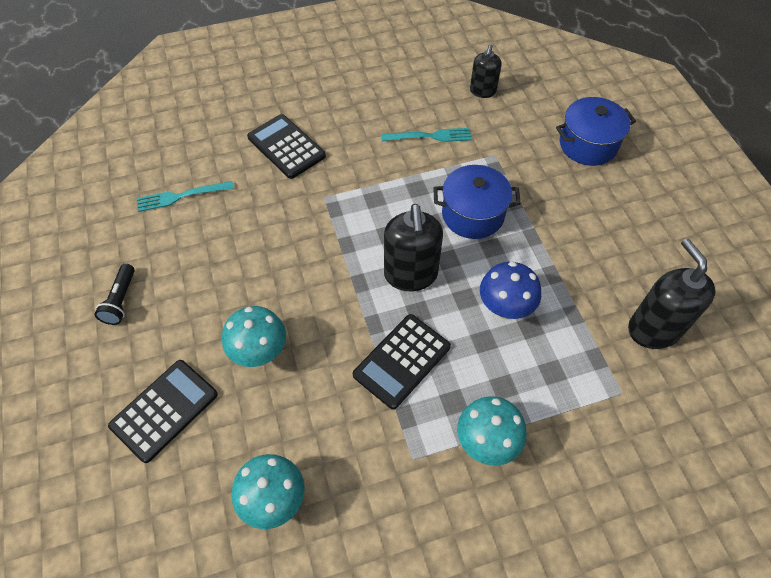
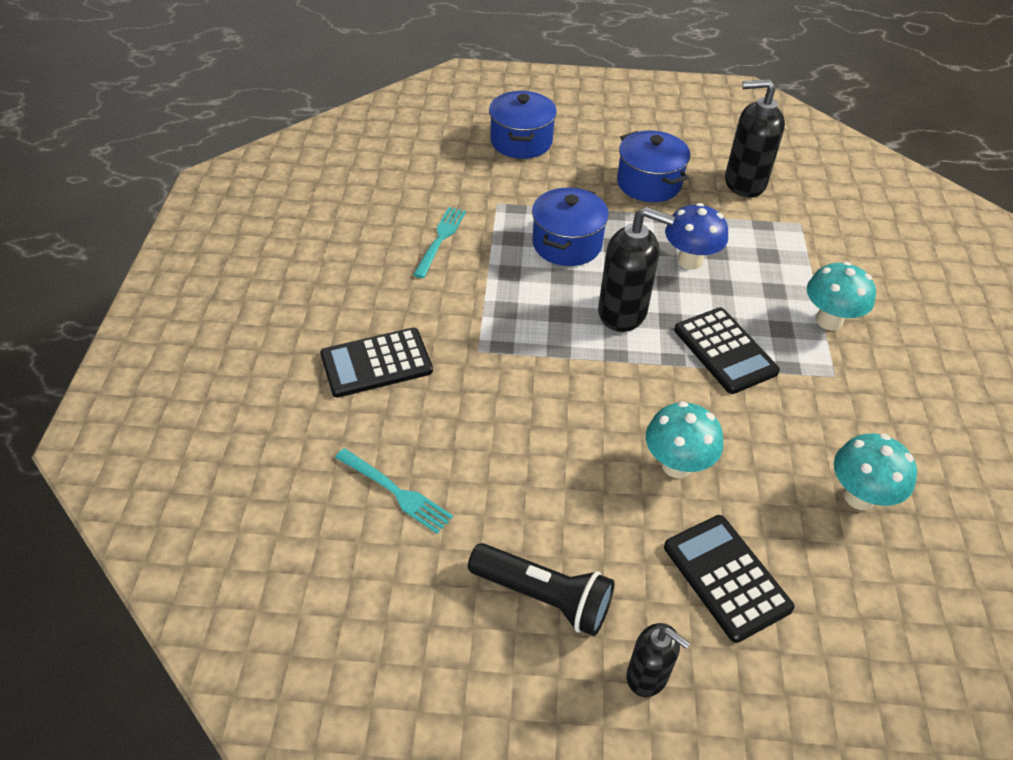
camera: 70 degrees left, 10 degrees down
black flashlight [95,264,135,325] -> black flashlight [468,543,615,636], size x1.57
turquoise fork [137,181,234,212] -> turquoise fork turned 60 degrees counterclockwise [335,448,453,534]
black soap dispenser [470,44,502,98] -> black soap dispenser moved to [627,623,690,697]
none -> blue pot [617,131,690,202]

